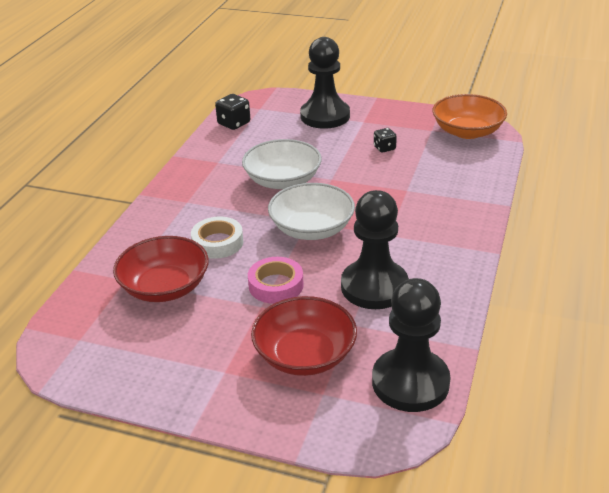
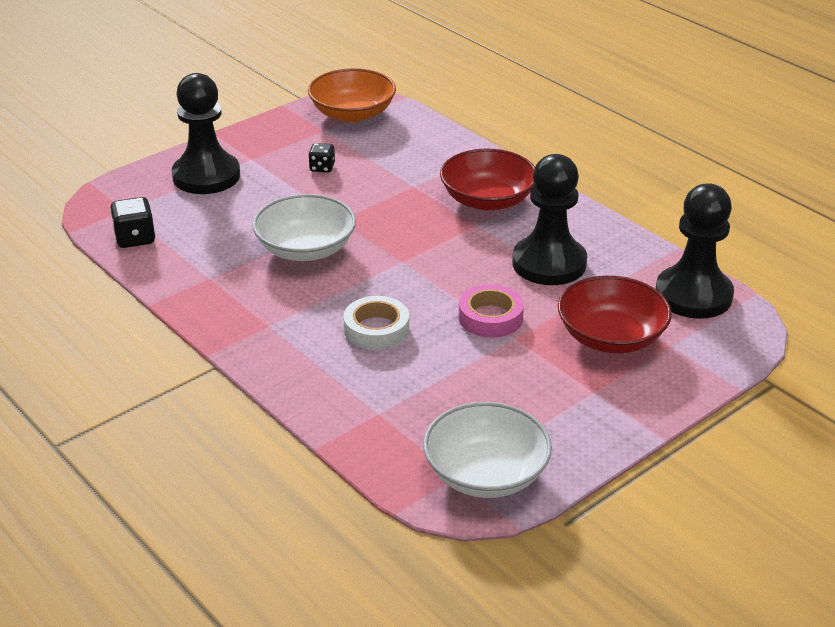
camera: 60 degrees left, 0 degrees up
red bowl [113,236,209,302] -> red bowl moved to [440,148,535,211]
white bowl [268,183,355,240] -> white bowl moved to [423,402,552,498]

